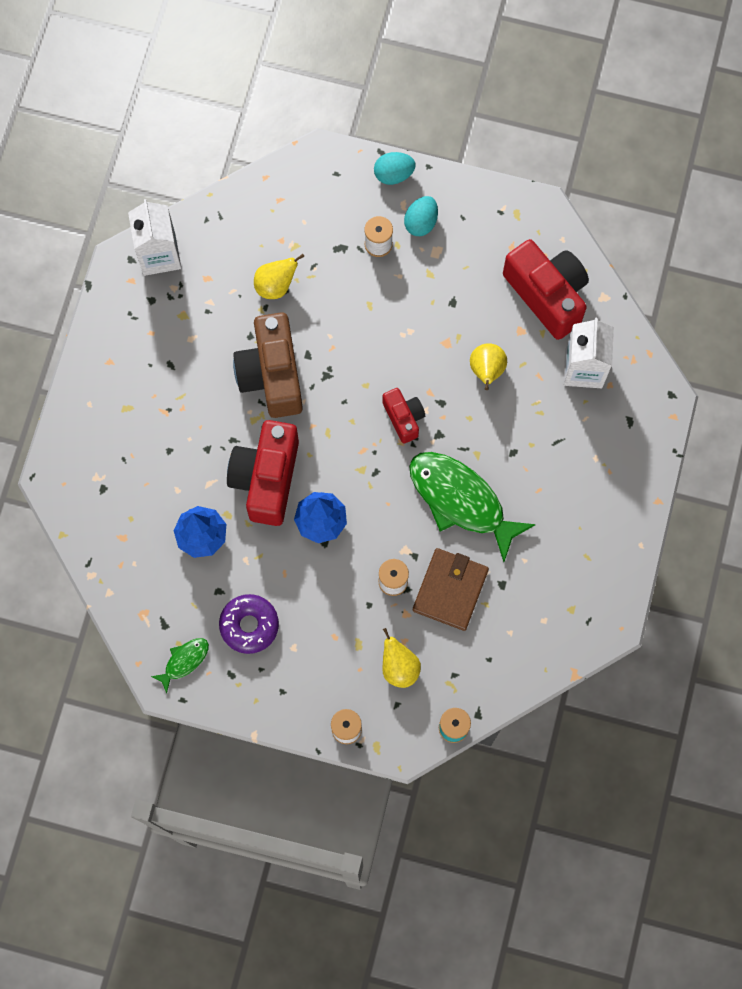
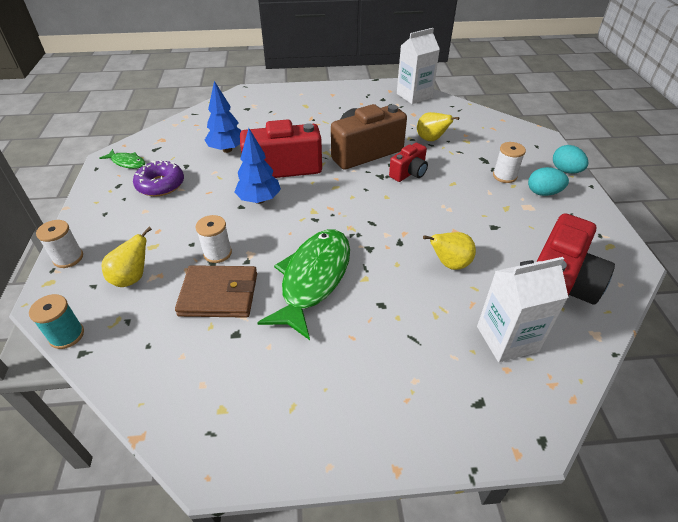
camera: 70 degrees right, 30 degrees down
red camera [382,388,425,443] -> red camera moved to [389,143,428,182]

